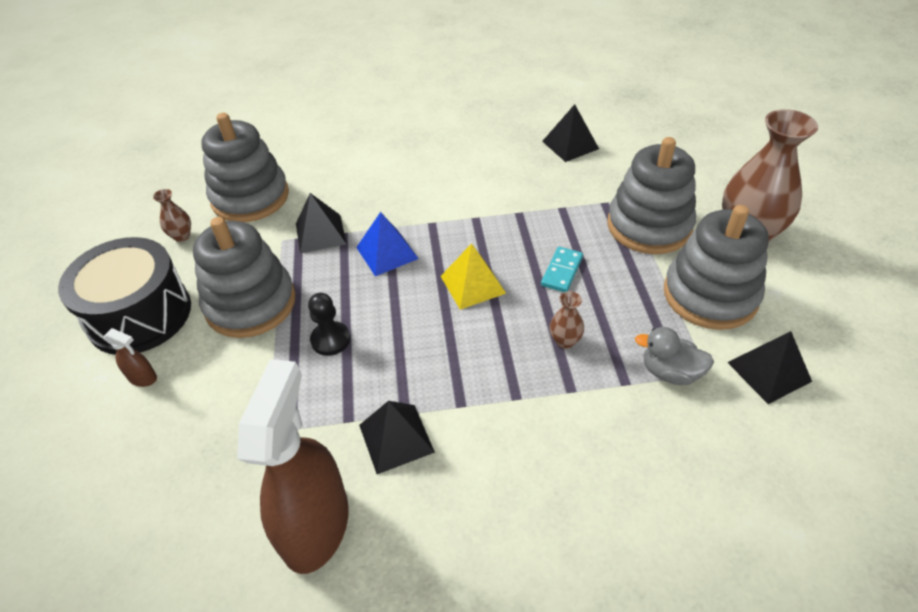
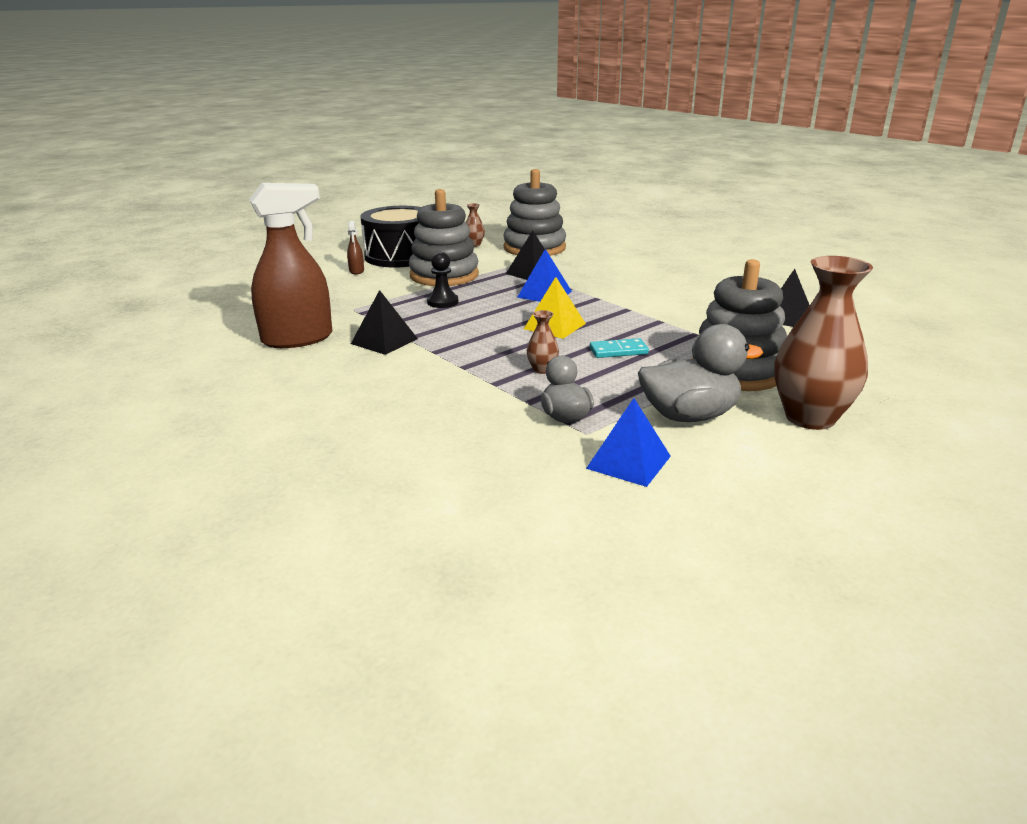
camera: 55 degrees right, 20 degrees down
grey stacking toy [664,205,769,330] -> grey duck [638,324,763,422]
black pyramid [727,331,812,404] -> blue pyramid [586,398,671,487]

